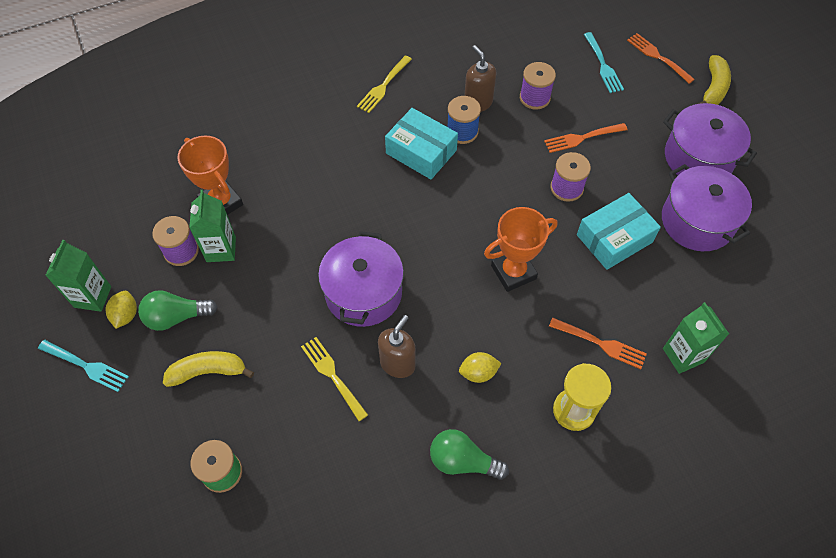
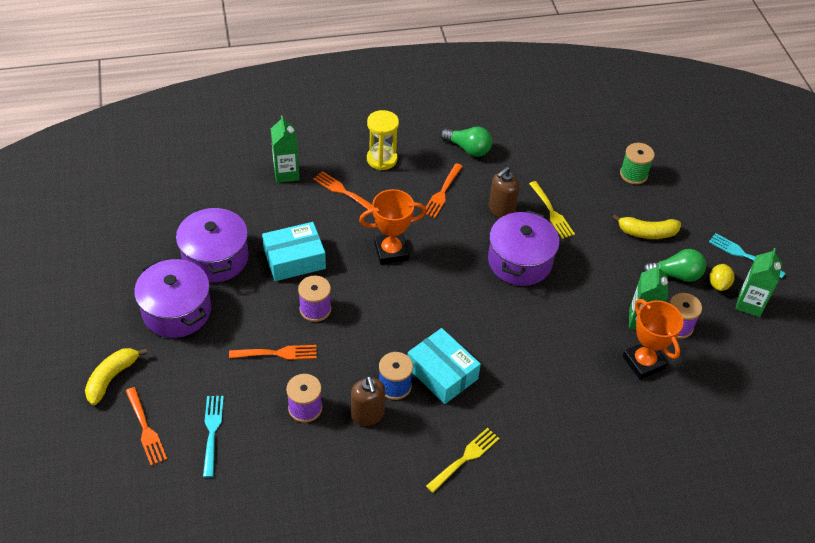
camera: 170 degrees left, 10 degrees down
yellow lemon [459,352,502,383] -> orange fork [426,163,463,218]

